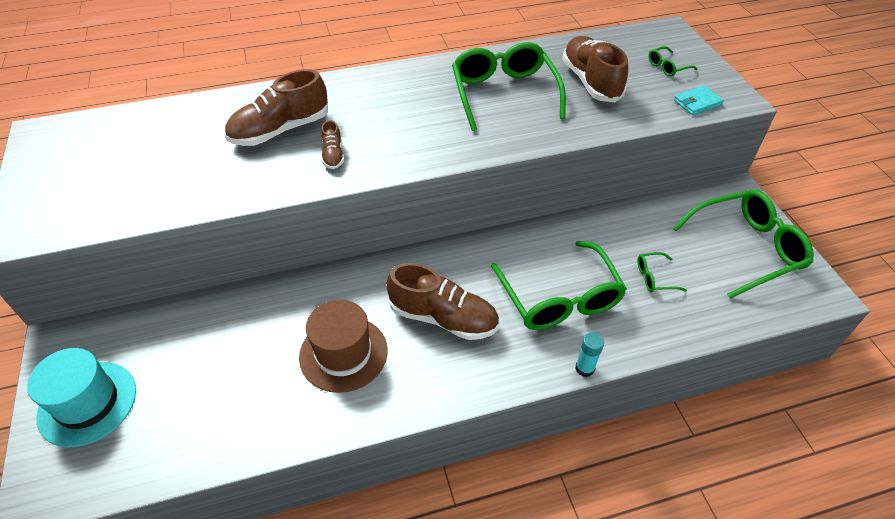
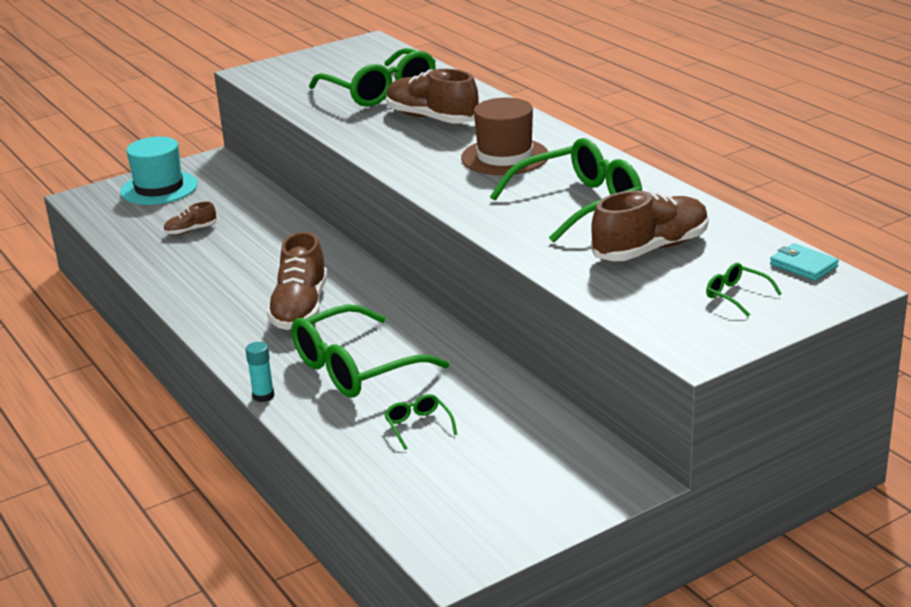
camera: 75 degrees right, 20 degrees down
brown hat [299,300,388,393] -> brown hat moved to [461,97,548,175]
brown shoe [321,120,344,169] -> brown shoe moved to [163,202,217,235]
green glasses [673,190,814,299] -> green glasses moved to [309,48,436,107]
turquoise wallet [674,85,724,115] -> turquoise wallet moved to [770,243,839,281]

